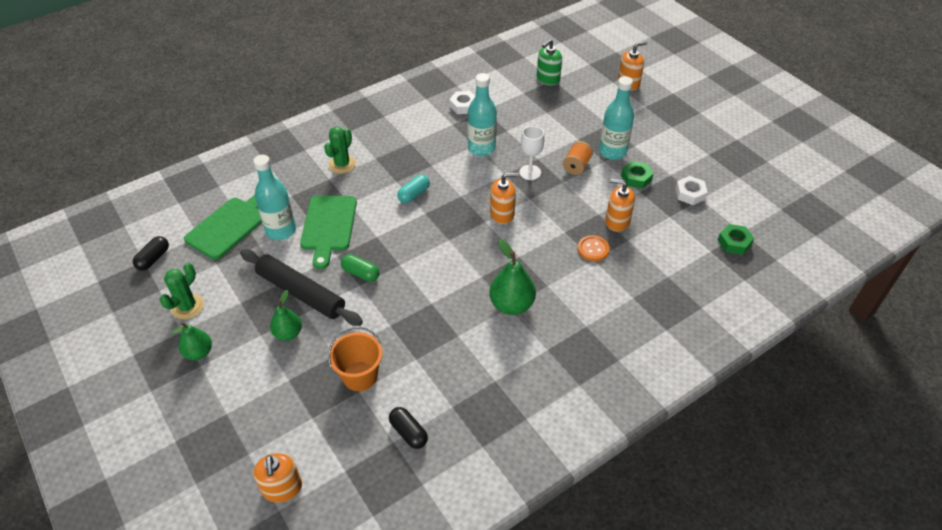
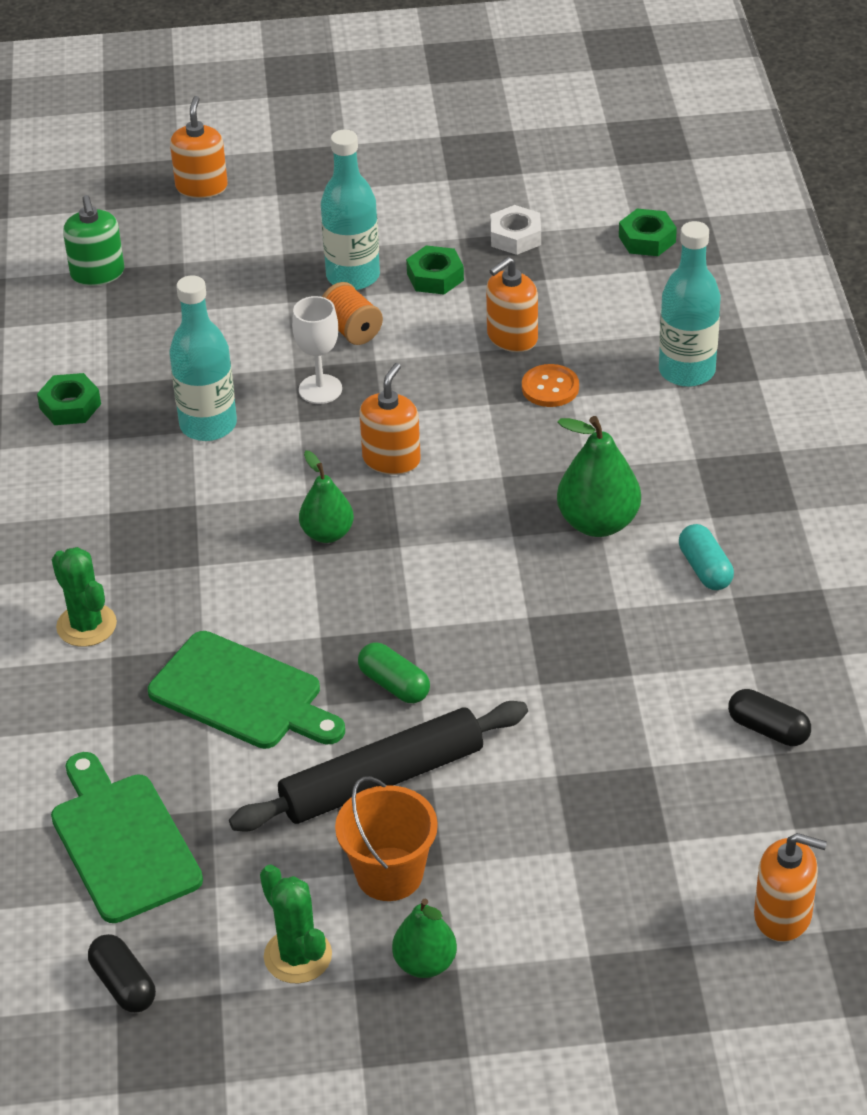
camera: 60 degrees left, 5 degrees down
turquoise bottle [253,155,296,240] -> turquoise bottle moved to [659,221,721,387]
green pear [270,290,302,341] -> green pear moved to [299,450,354,543]
orange bucket [328,327,383,391] -> orange bucket moved to [335,776,438,901]
green capsule [341,254,379,282] -> green capsule turned 75 degrees clockwise [358,642,430,703]
black capsule [389,407,428,449] -> black capsule turned 45 degrees clockwise [728,689,811,746]
turquoise capsule [397,175,430,203] -> turquoise capsule moved to [679,524,734,590]
white nut [449,91,475,114] -> green nut [37,373,101,425]

